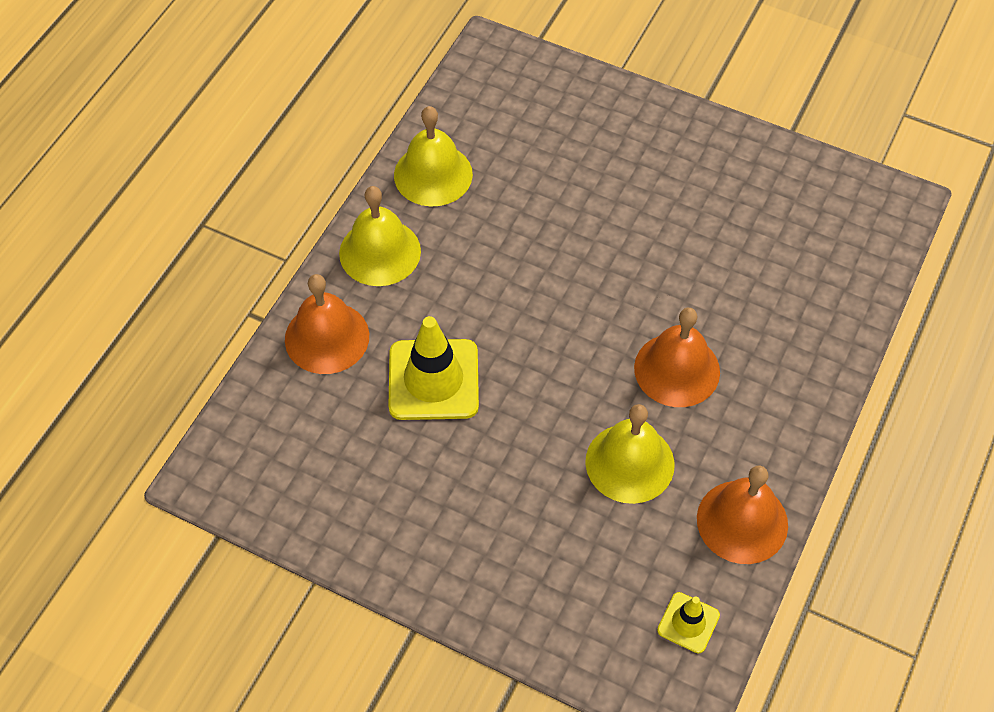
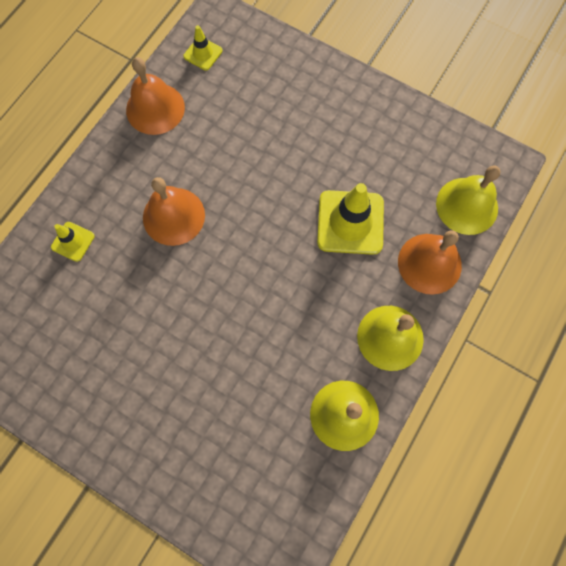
camera: 175 degrees left, 15 degrees up
yellow bell [585,404,674,504] -> yellow bell moved to [436,166,501,235]
none -> yellow traffic cone [51,222,95,262]

